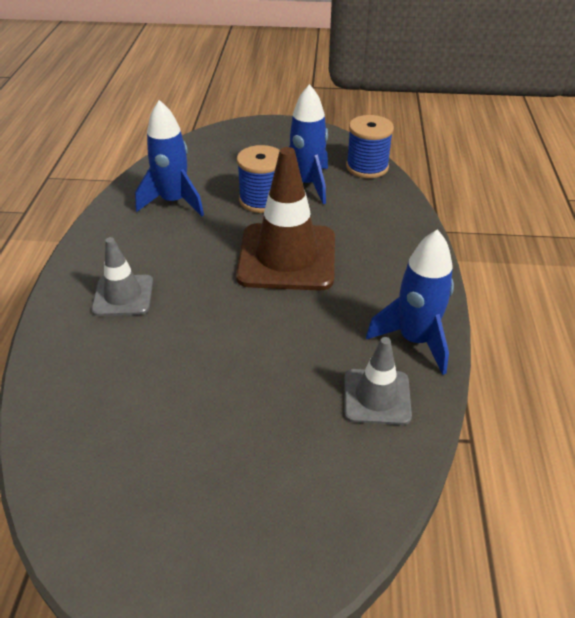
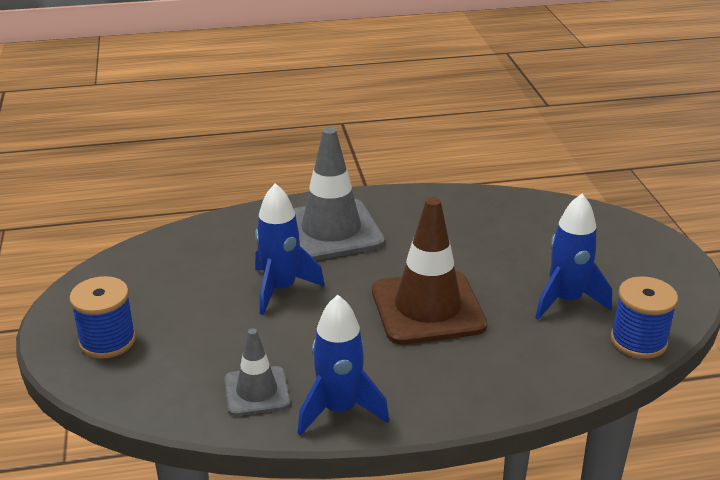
camera: 75 degrees right, 10 degrees down
grey traffic cone [91,237,153,316] -> grey traffic cone [293,127,385,260], size x1.81
blue rocket [135,100,204,216] -> blue rocket moved to [255,183,325,315]
blue spool [237,145,280,213] -> blue spool moved to [69,276,136,359]

